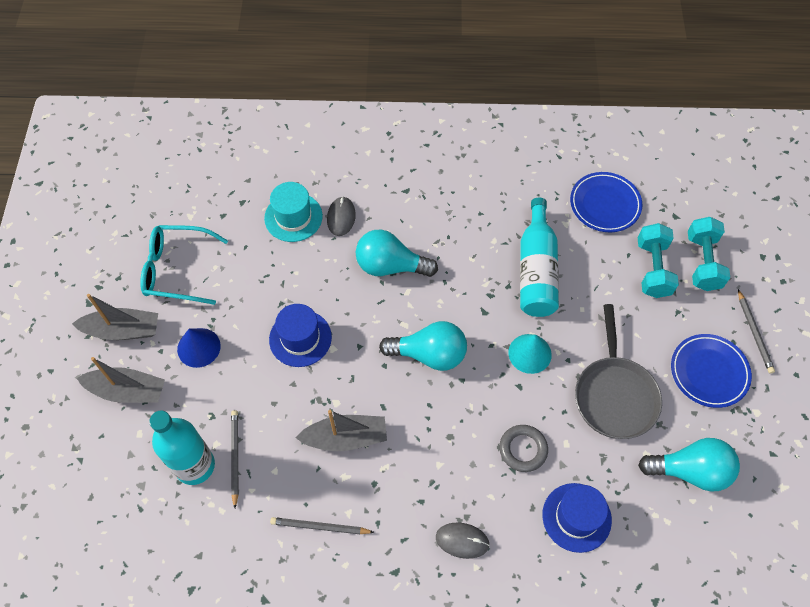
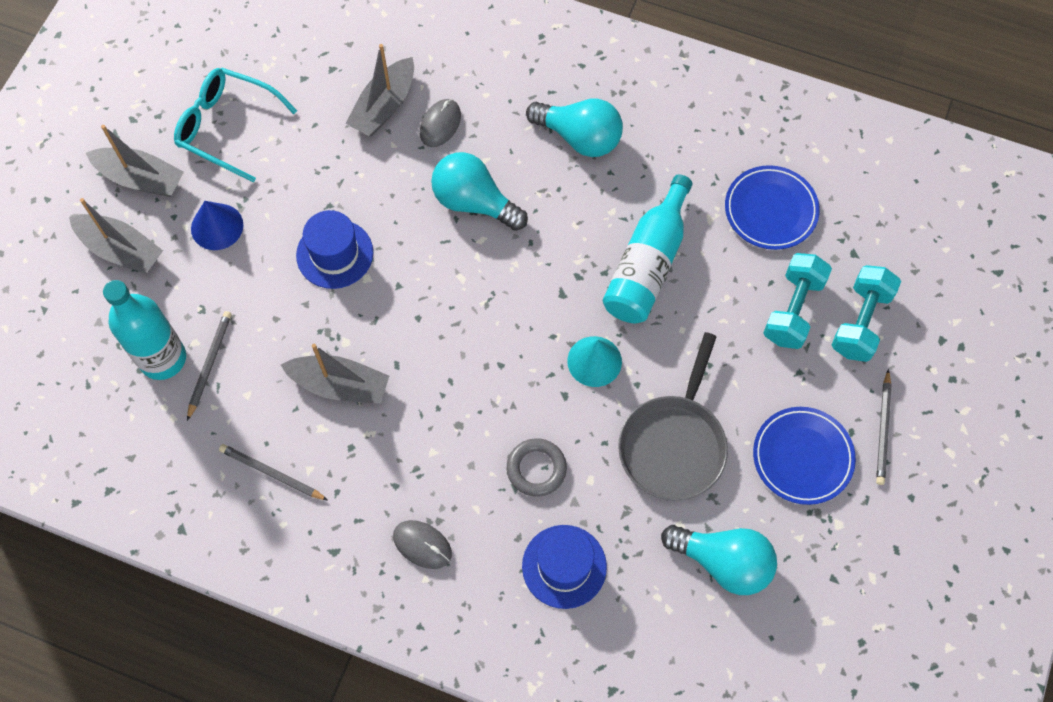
camera: 20 degrees right, 5 degrees up
turquoise hat [264,182,323,242] -> grey boat [345,44,414,136]
turquoise light bulb [379,321,467,371] -> turquoise light bulb moved to [526,98,623,157]

